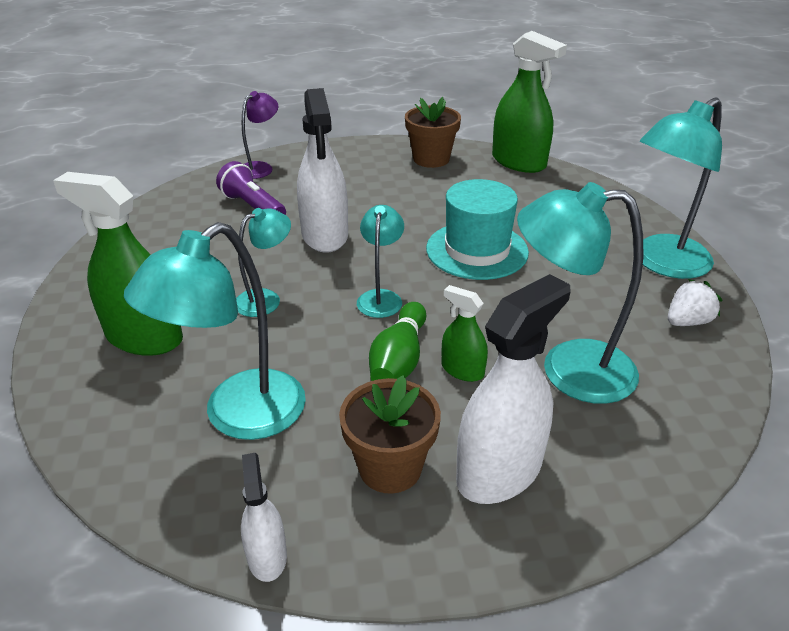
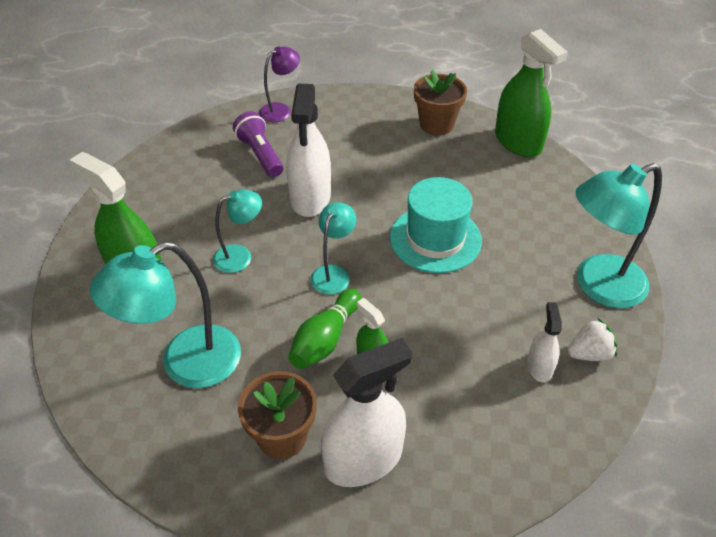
camera: 15 degrees right, 10 degrees up
white spray bottle [241,453,287,582] -> white spray bottle moved to [527,302,562,382]
turquoise lamp [517,182,644,404] -> none

